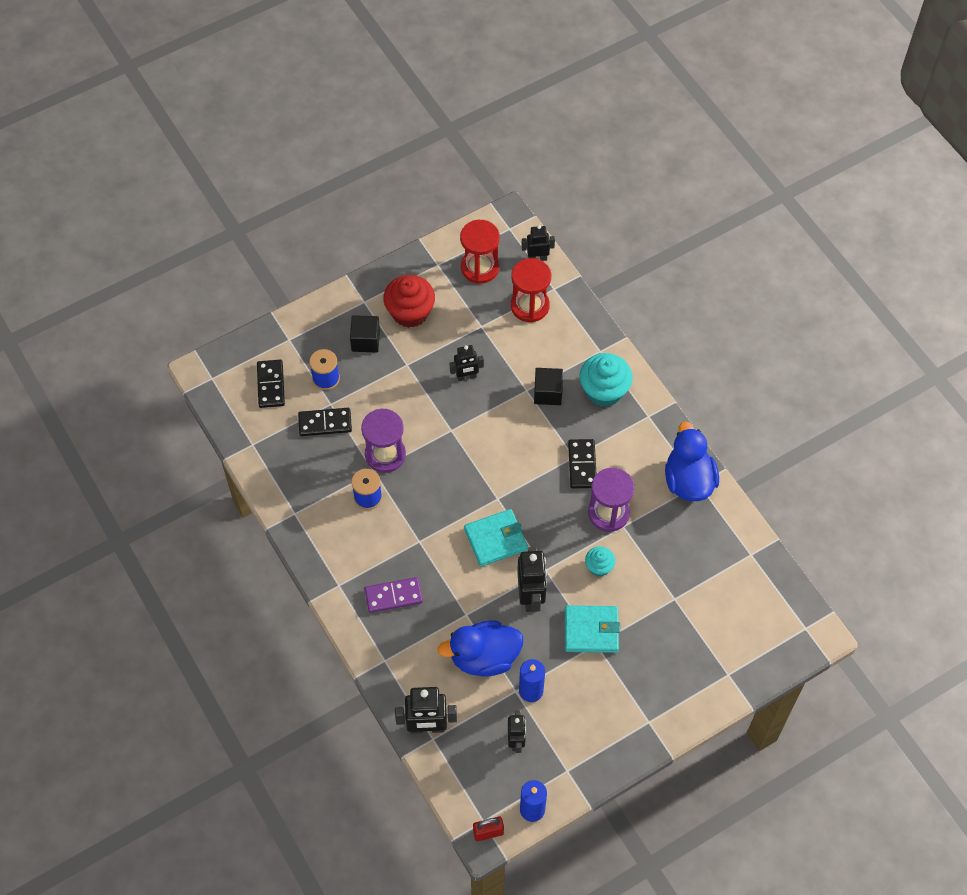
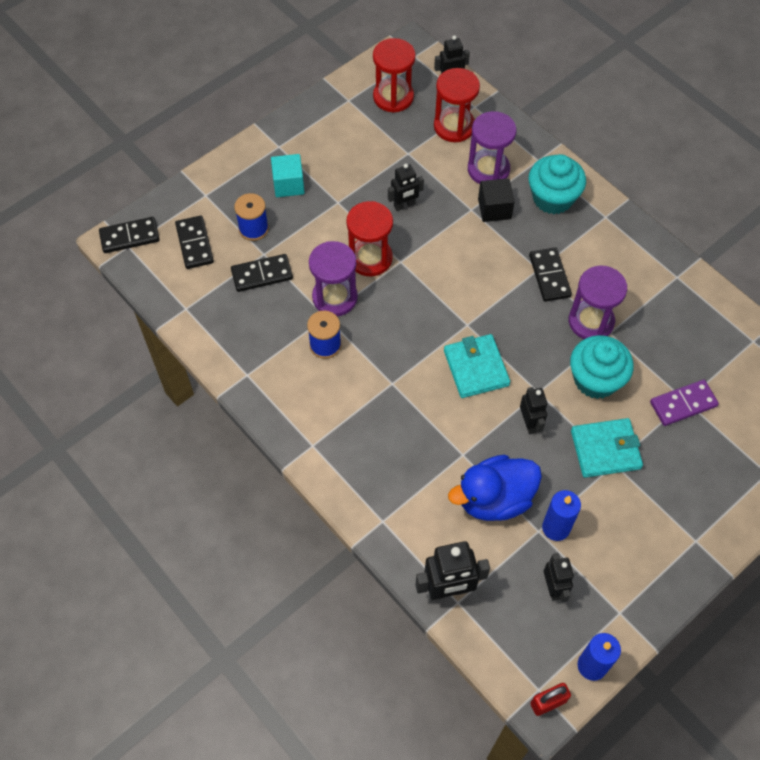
camera: 10 degrees left, 0 degrees up
black cube [350,315,380,353] -> turquoise cube [271,154,305,197]
purple domino [364,577,423,613] -> purple domino moved to [650,380,719,426]
red cupcake [383,275,435,328] -> none
turquoise wallet [464,509,528,567] -> turquoise wallet turned 75 degrees counterclockwise [444,334,510,398]
black robot [517,547,547,612] -> black robot [520,387,548,434], size x0.63
turquoise cupcake [585,546,615,577] -> turquoise cupcake [570,335,634,399], size x1.84
blue duck [665,421,719,501] -> none
none -> black domino [99,217,160,253]
none -> red hourglass [346,201,393,276]
none -> purple hourglass [468,111,516,184]

